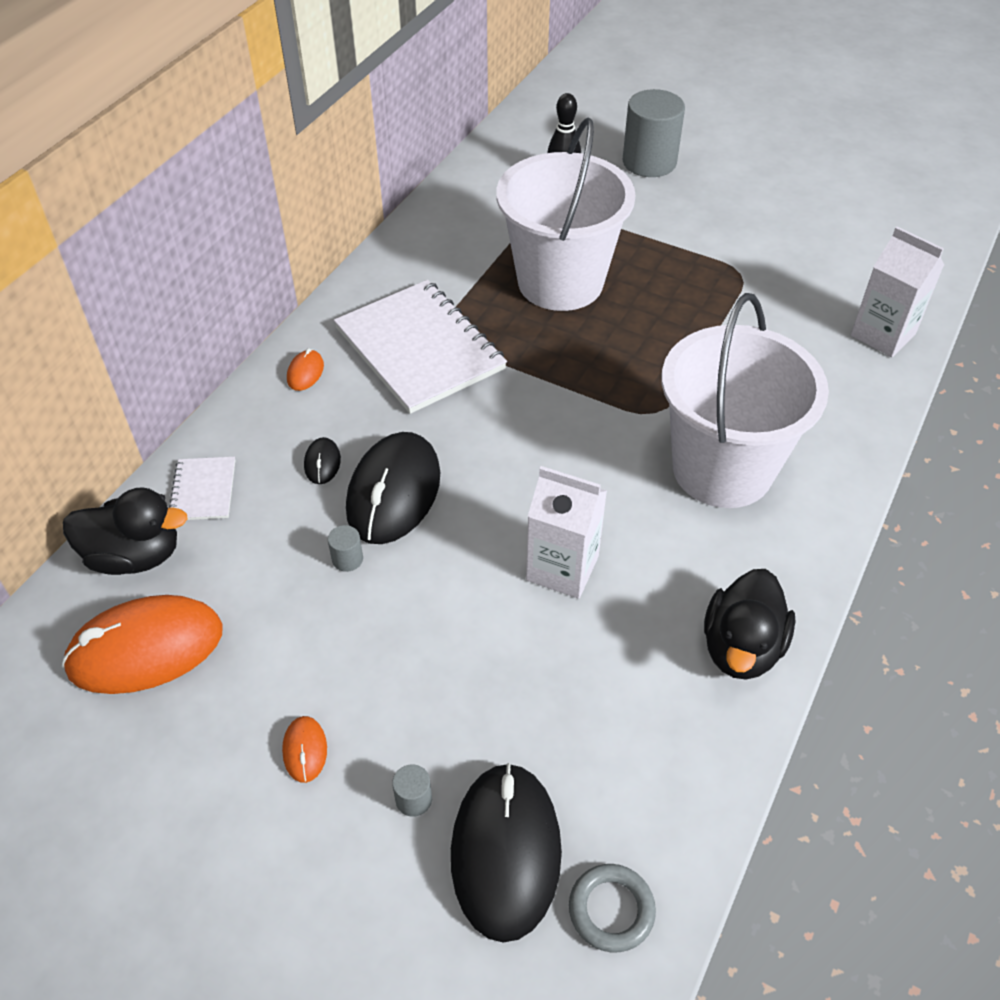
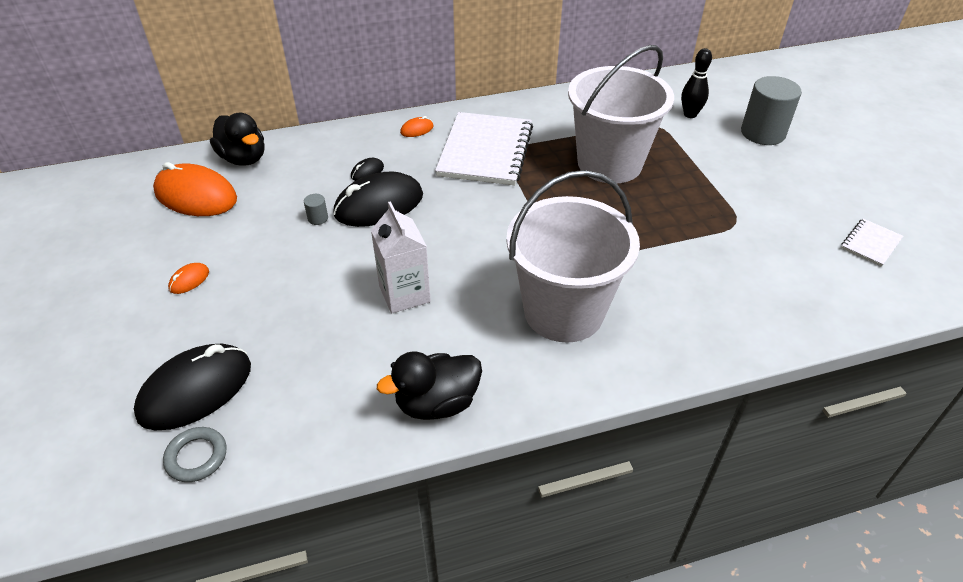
camera: 45 degrees right, 5 degrees down
white notebook [169,457,235,520] -> white notebook moved to [841,219,903,267]
grey cylinder [392,764,432,817] -> none
white carton [851,227,944,357] -> none

